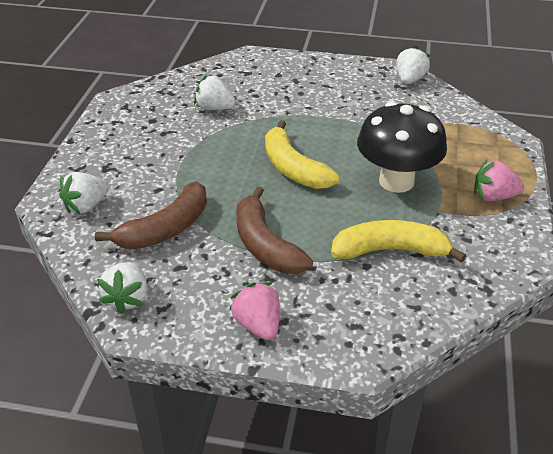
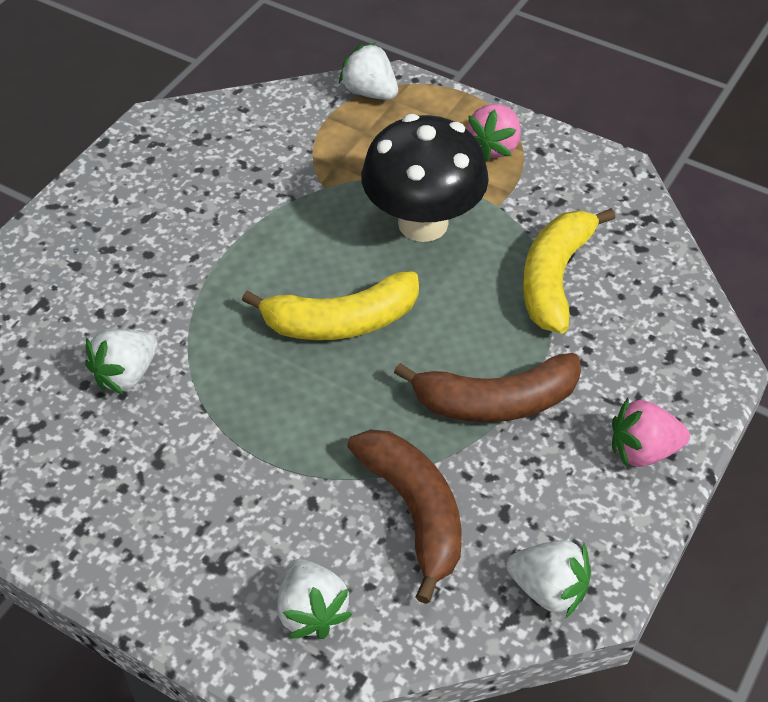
camera: 70 degrees left, 10 degrees up
white strawberry [396,46,431,84] -> white strawberry moved to [339,42,398,100]

